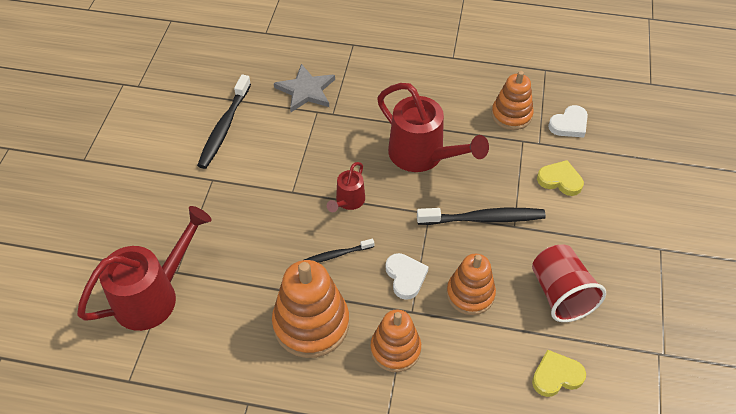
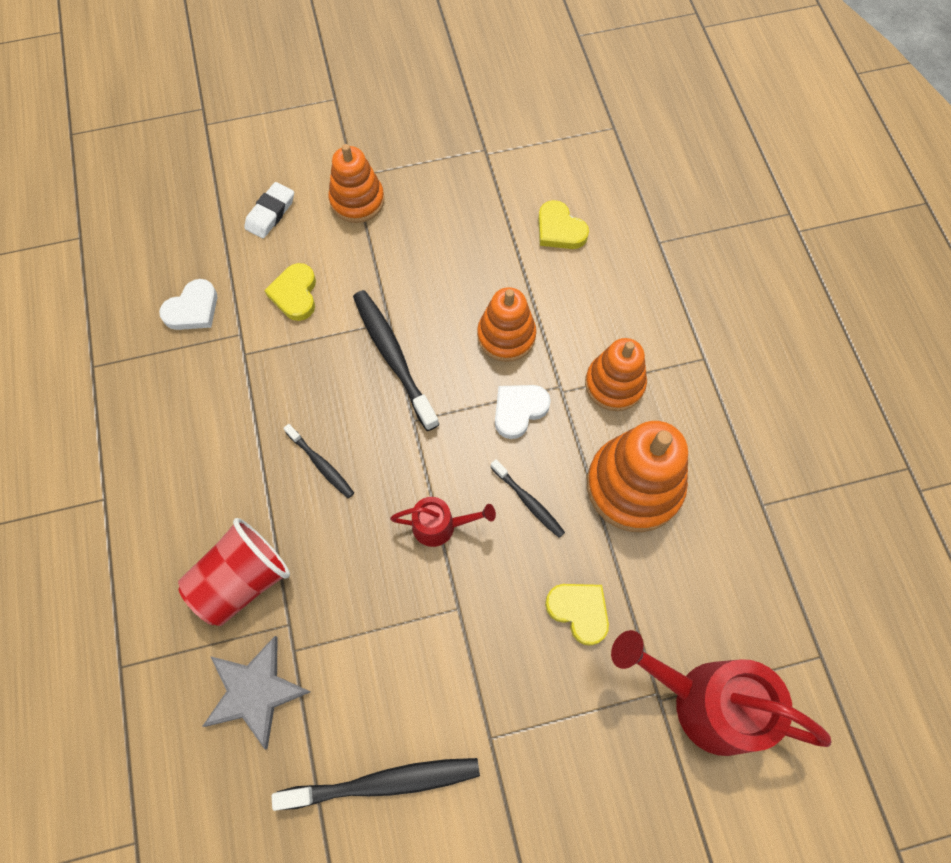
camera: 115 degrees left, 15 degrees up
red watering can [377,83,489,172] -> black toothbrush [283,424,354,498]
orange stacking toy [491,71,534,130] -> orange stacking toy moved to [328,144,385,223]
red cup [532,244,606,322] -> red cup moved to [178,518,290,626]
white heart [548,105,588,137] -> white heart turned 105 degrees clockwise [159,279,217,330]
none -> white eraser [244,182,294,239]
none -> yellow heart [545,584,609,646]

